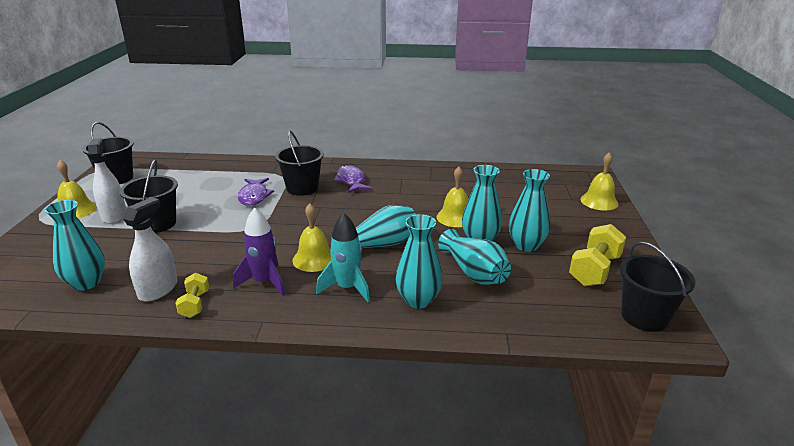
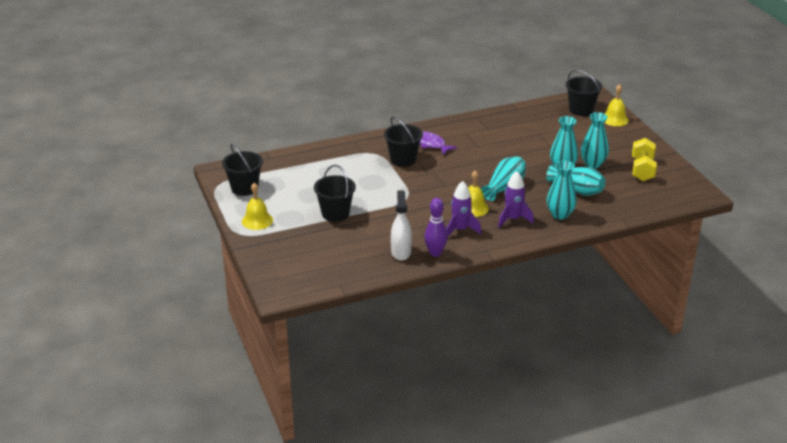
camera: 25 degrees left, 5 degrees up
turquoise vase [44,200,105,291] -> none
white spray bottle [88,138,126,224] -> none
yellow dumbbell [176,273,209,318] -> purple bowling pin [424,198,448,257]
purple fish [238,178,274,206] -> none
turquoise rocket [316,213,370,302] -> purple rocket [498,171,534,228]
yellow bell [436,167,468,227] -> none
black bucket [620,241,696,332] -> black bucket moved to [566,70,602,116]

